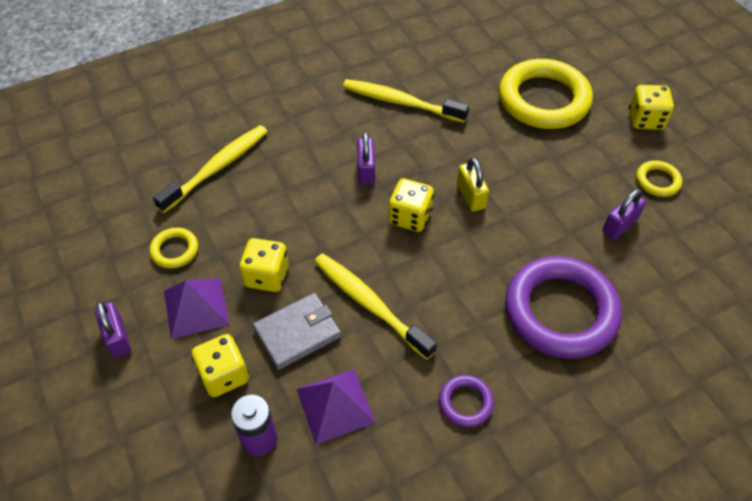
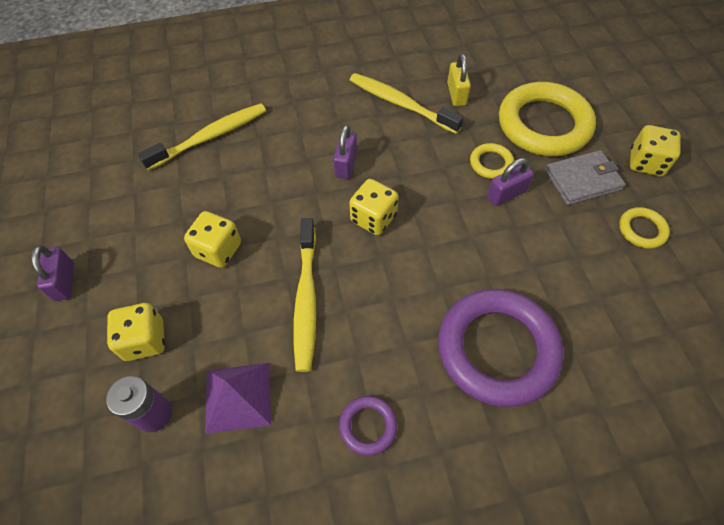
camera: 15 degrees right, 5 degrees up
yellow ring [149,228,198,269] -> yellow ring moved to [470,143,514,179]
purple pyramid [164,278,230,339] -> none
grey wallet [253,293,341,370] -> grey wallet moved to [545,150,626,205]
yellow toothbrush [314,253,437,360] -> yellow toothbrush turned 150 degrees counterclockwise [293,218,316,372]
yellow padlock [457,157,489,212] -> yellow padlock moved to [447,54,471,106]
purple padlock [602,189,646,240] -> purple padlock moved to [487,158,534,206]

